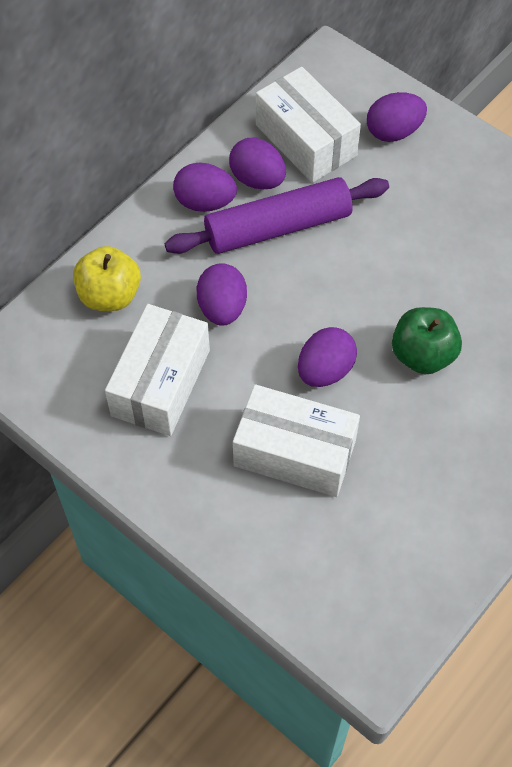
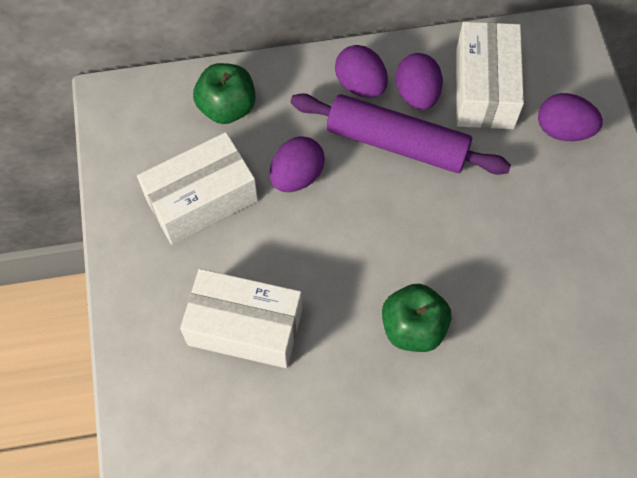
camera: 40 degrees right, 5 degrees up
yellow apple [73,246,141,311] -> green apple [193,63,256,124]
white box [233,384,360,497] -> white box turned 45 degrees counterclockwise [180,269,302,368]
purple egg [298,327,357,387] -> none

